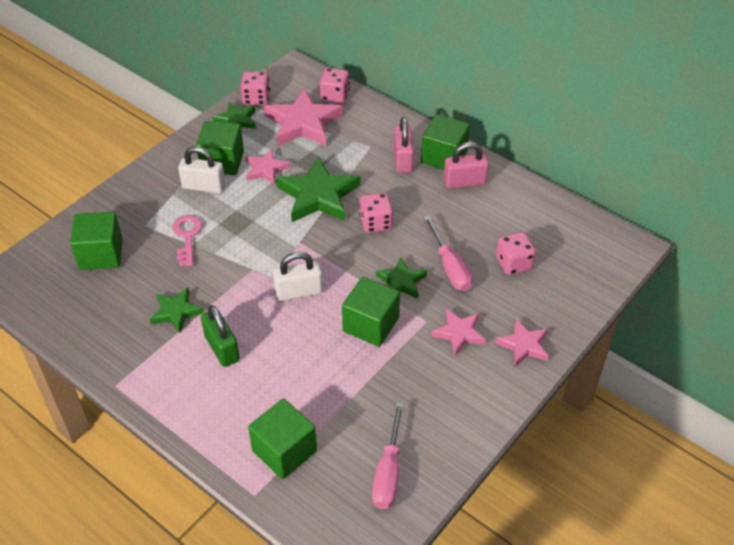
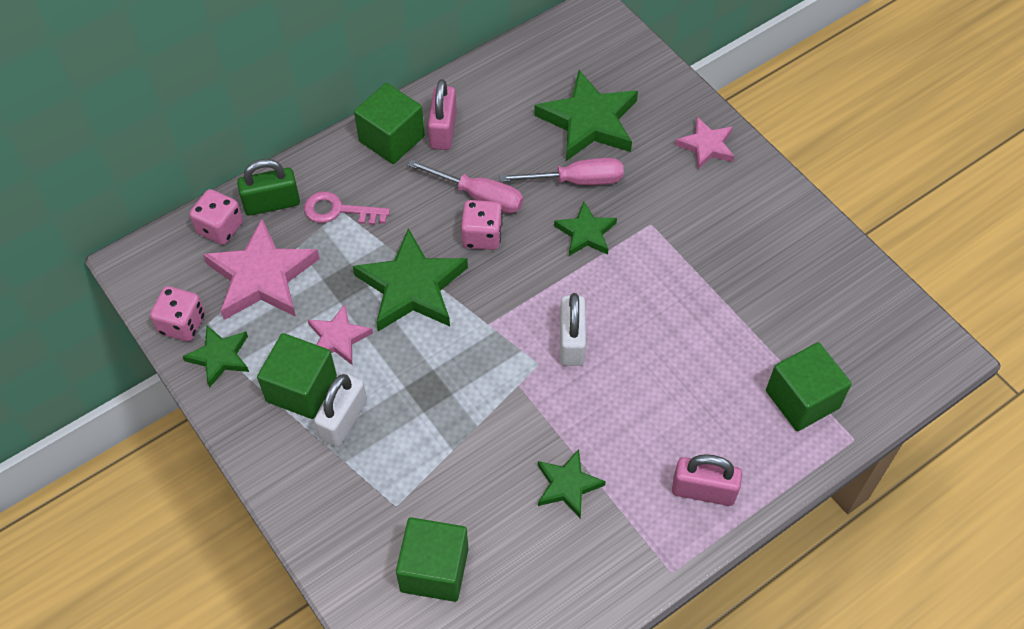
camera: 75 degrees left, 10 degrees up
pink key [172,215,203,266] -> pink key moved to [304,191,390,225]
green padlock [201,305,240,367] -> green padlock moved to [237,159,300,216]
green cube [342,277,400,347] -> none
pink screwdriver [372,402,404,509] -> pink screwdriver moved to [408,160,523,213]
pink padlock [394,117,414,173] -> pink padlock moved to [672,454,742,506]
pink star [431,309,486,356] -> none
pink dice [496,232,536,275] -> green star [534,70,638,161]

